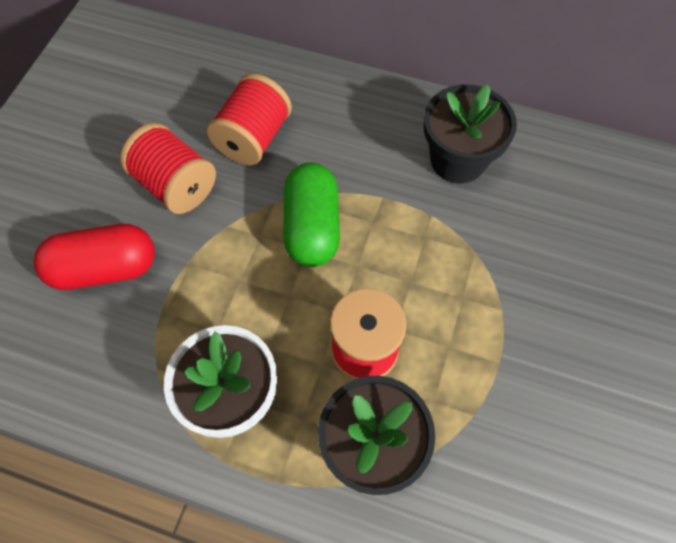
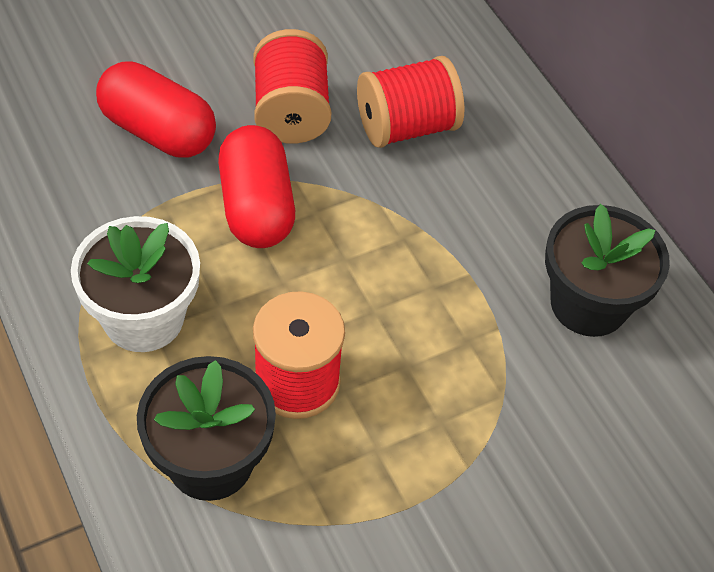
camera: 40 degrees right, 10 degrees down
green capsule [284,162,340,267] -> none
none -> red capsule [218,125,295,248]

